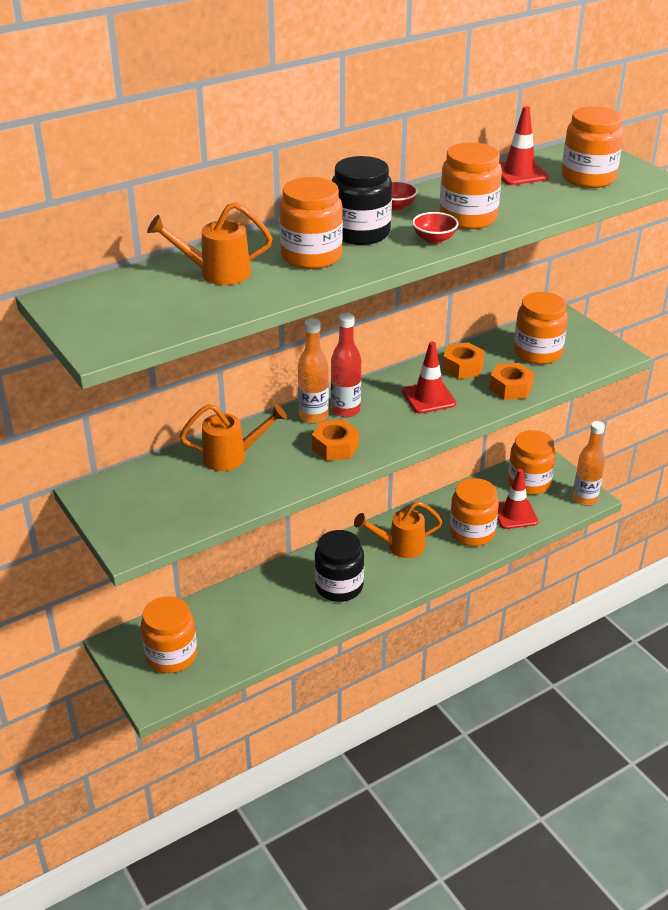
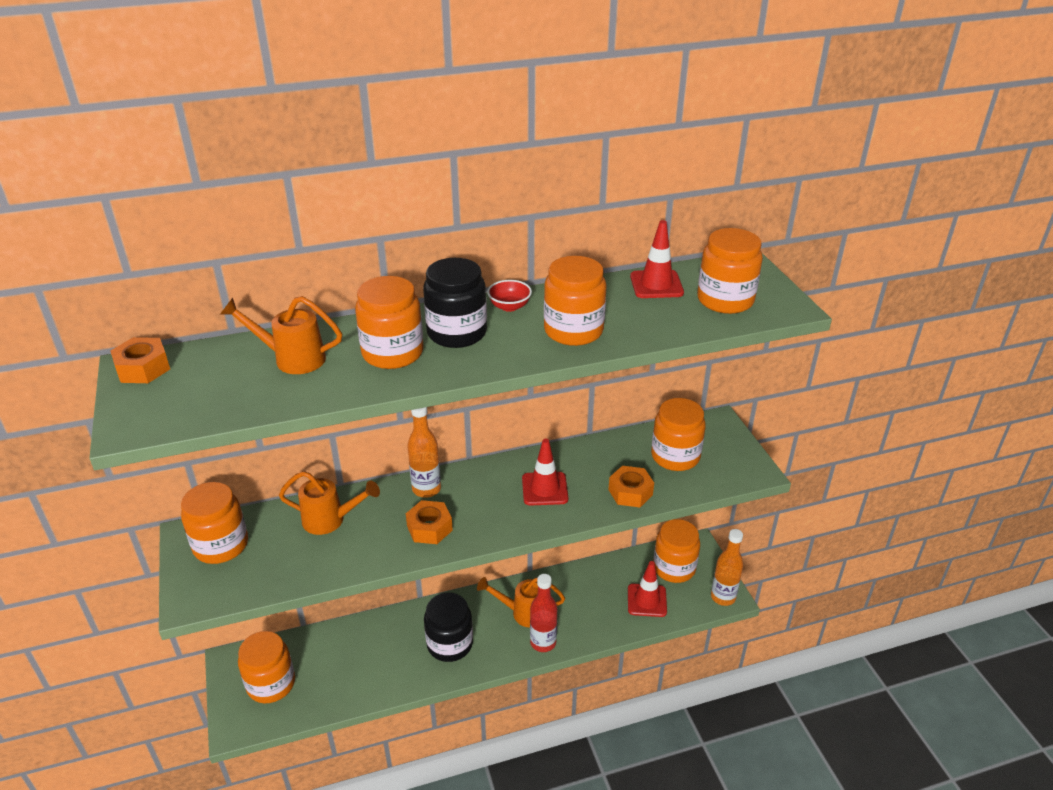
camera: 15 degrees right, 0 degrees up
red bottle [331,313,361,418] -> red bottle moved to [530,574,557,652]
red bowl [412,212,459,244] -> none
orange nut [442,342,485,379] -> orange nut moved to [110,337,170,383]
orange jar [449,478,499,546] -> orange jar moved to [181,482,248,564]

